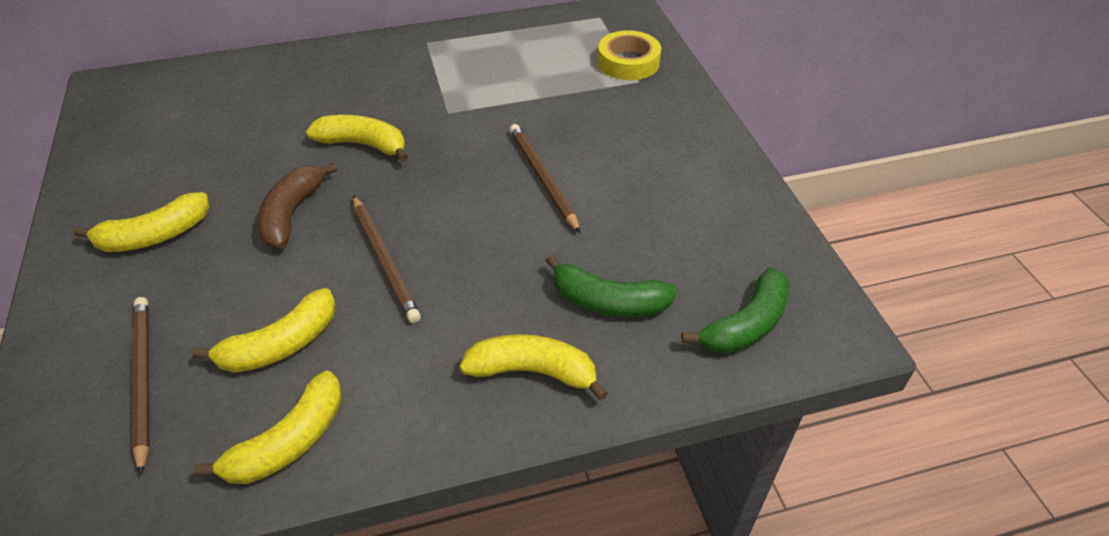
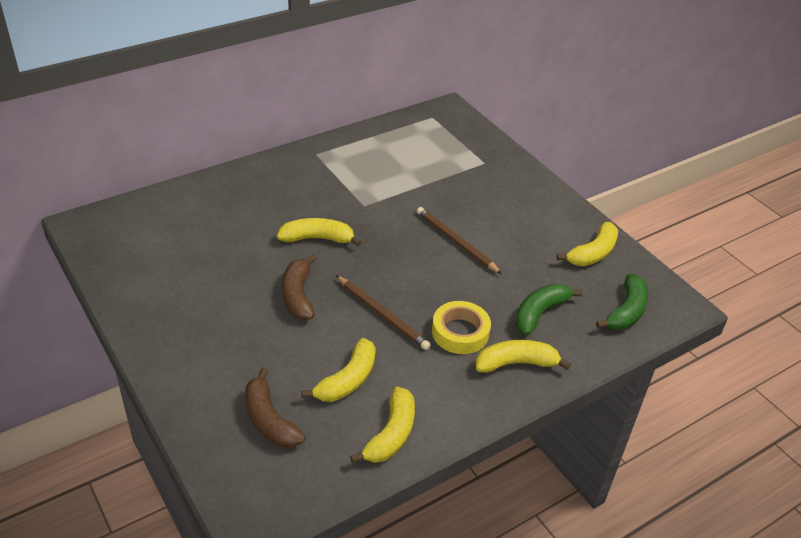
camera: 20 degrees left, 5 degrees down
yellow banana [74,192,209,252] -> yellow banana moved to [557,222,618,266]
brown pencil [132,297,150,476] -> brown banana [245,368,305,448]
green banana [546,255,677,317] -> green banana turned 135 degrees clockwise [515,284,583,336]
yellow tape [598,30,661,80] -> yellow tape moved to [432,301,491,354]

